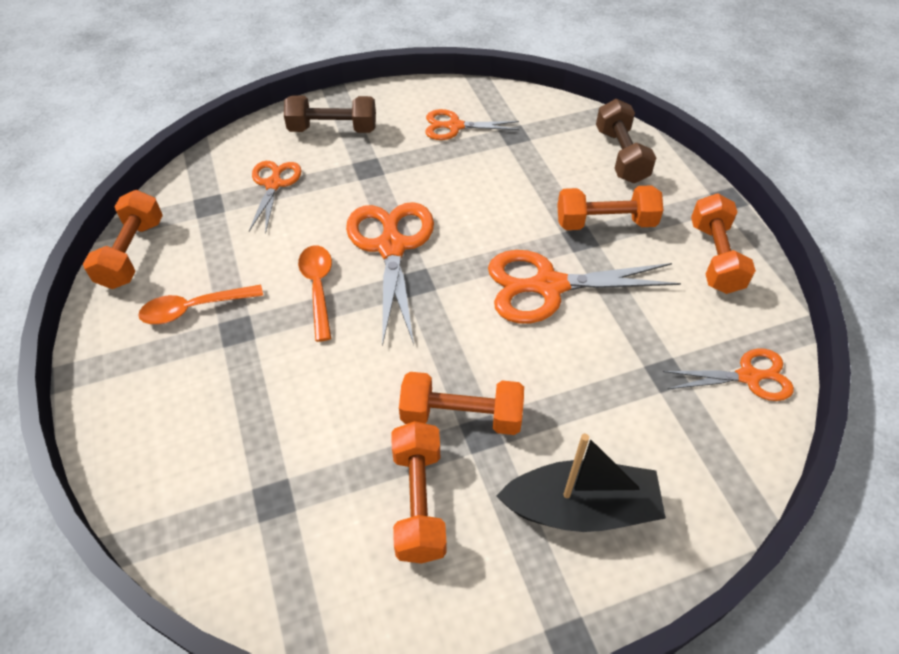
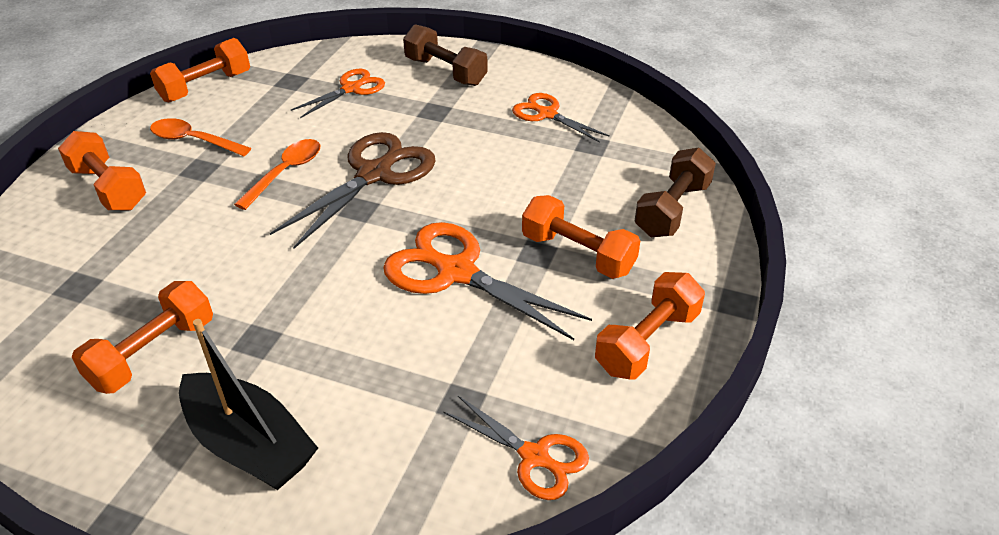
camera: 40 degrees right, 10 degrees down
orange scissors [346,202,434,346] -> brown scissors [270,132,436,249]
orange dumbbell [399,372,524,435] -> orange dumbbell moved to [58,131,146,210]

